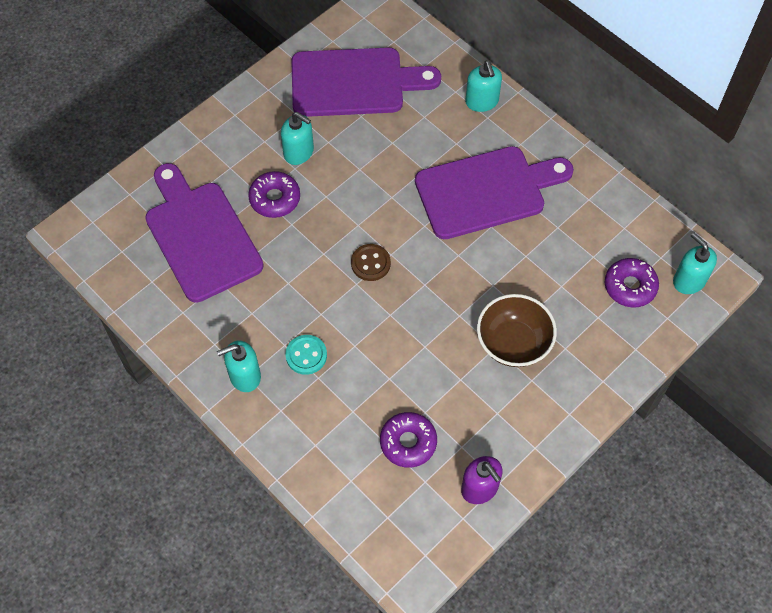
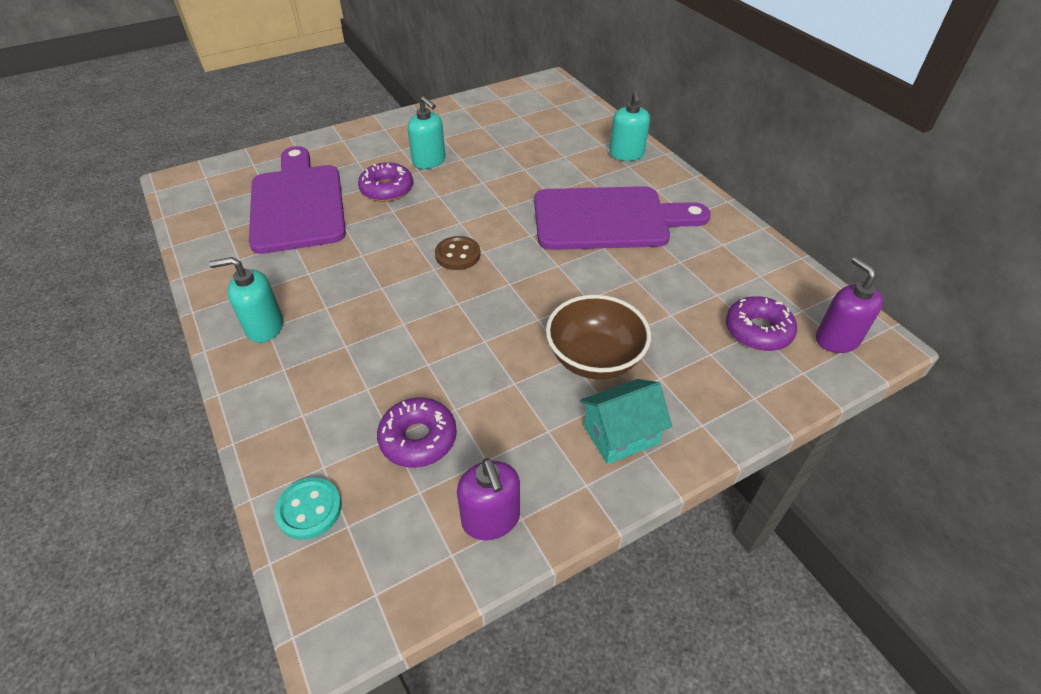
camera: 15 degrees right, 15 degrees down
turquoise button [285,335,327,375] -> turquoise button moved to [274,477,342,540]
purple cutting board [291,48,441,117] -> none
turquoise soap dispenser [673,233,717,294] -> purple soap dispenser [816,257,883,353]
none -> turquoise house [580,379,672,464]

